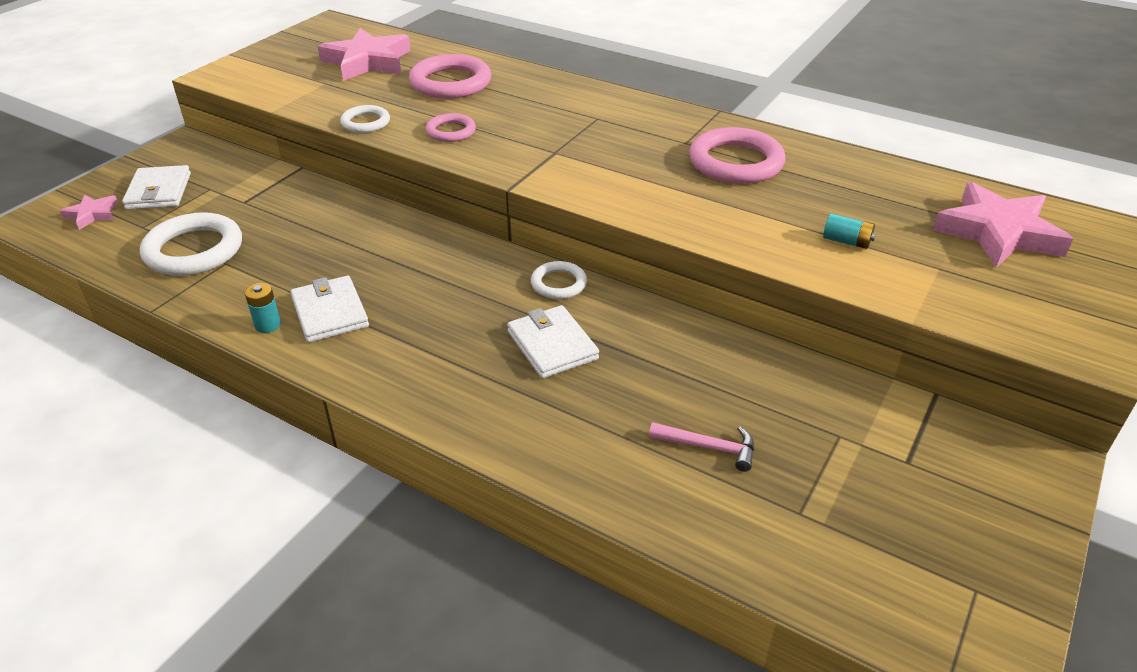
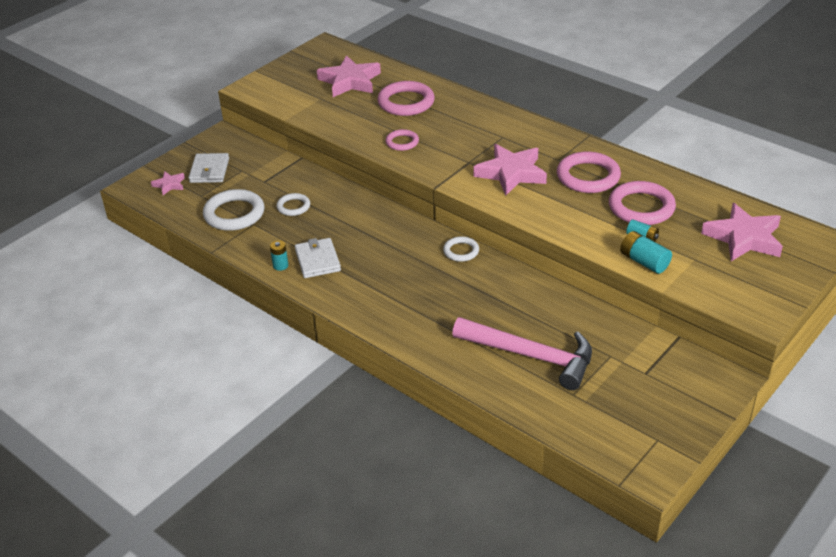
camera: 10 degrees right, 0 degrees up
white ring [340,105,390,133] -> white ring moved to [276,193,310,216]
white wallet [507,305,599,378] -> none
pink hammer [649,422,754,472] -> pink hammer [452,317,592,390], size x2.32
none -> pink star [473,144,547,196]
none -> pink ring [609,181,676,225]
none -> turquoise battery [620,231,672,274]

